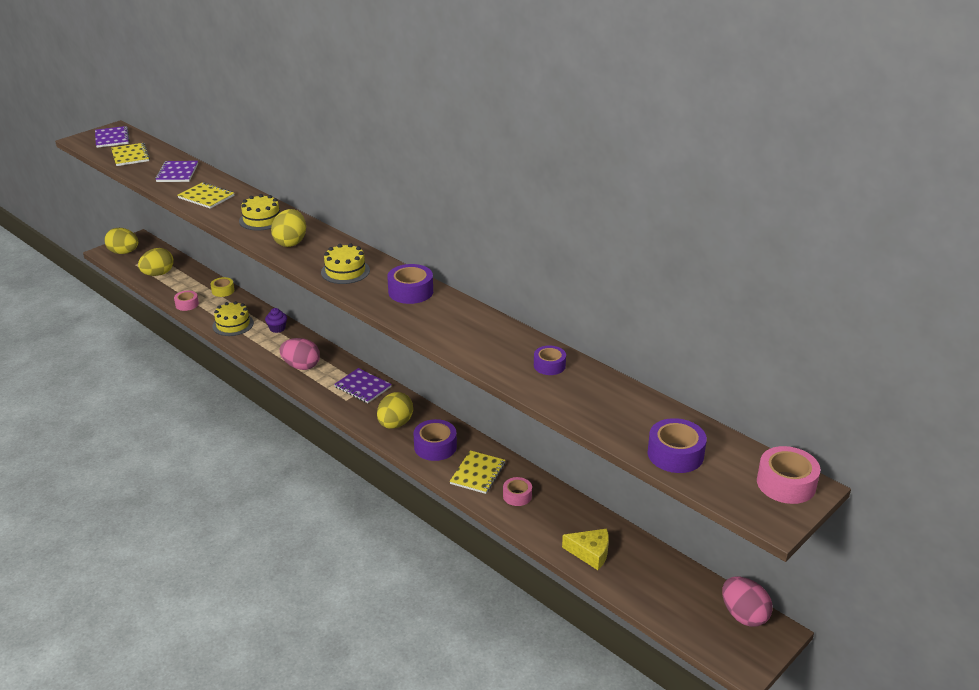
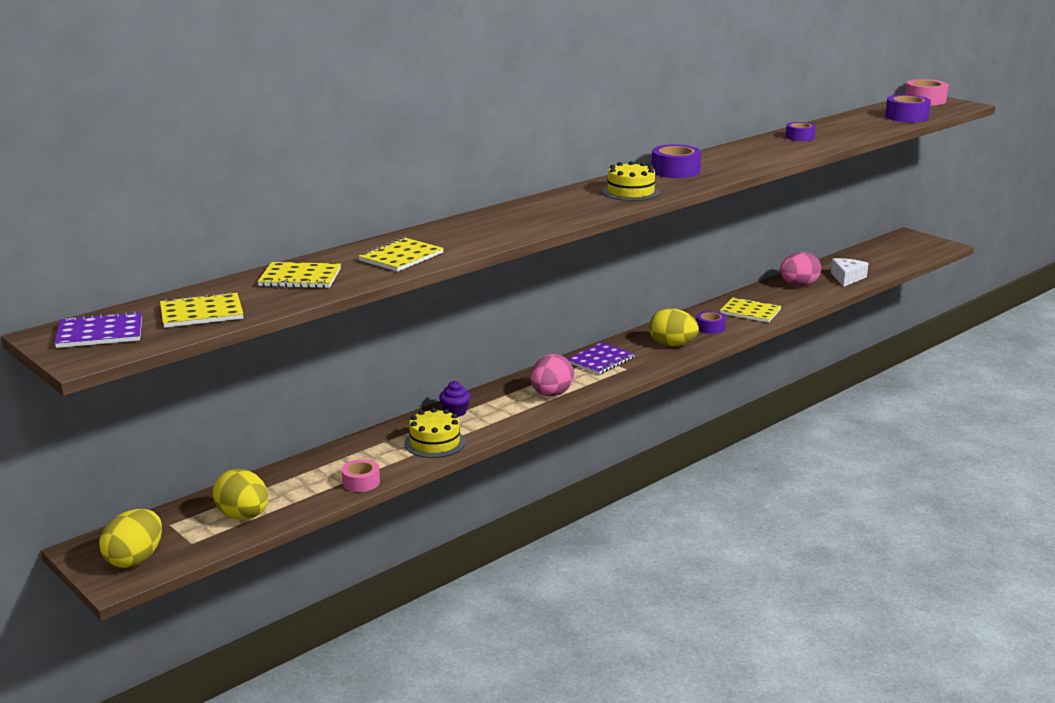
camera: 85 degrees left, 10 degrees down
purple notebook [155,161,198,182] -> yellow notebook [257,262,341,288]
yellow tape [211,277,234,297] -> none
yellow cake [239,194,280,230] -> none
yellow egg [271,209,306,247] -> none
purple tape [413,419,457,461] -> purple tape [696,311,726,334], size x0.64
pink tape [503,477,532,506] -> none
yellow cheese [562,529,609,570] -> white cheese [831,258,868,287]
pink egg [722,577,772,627] -> pink egg moved to [780,252,821,286]

